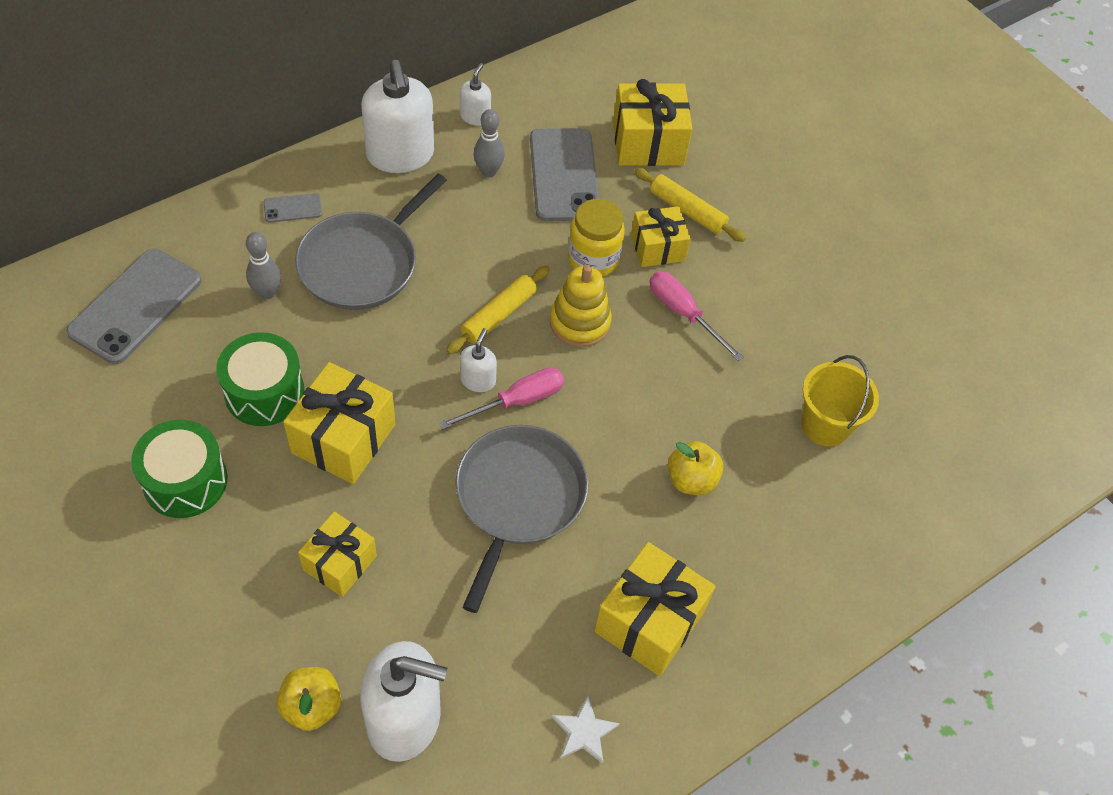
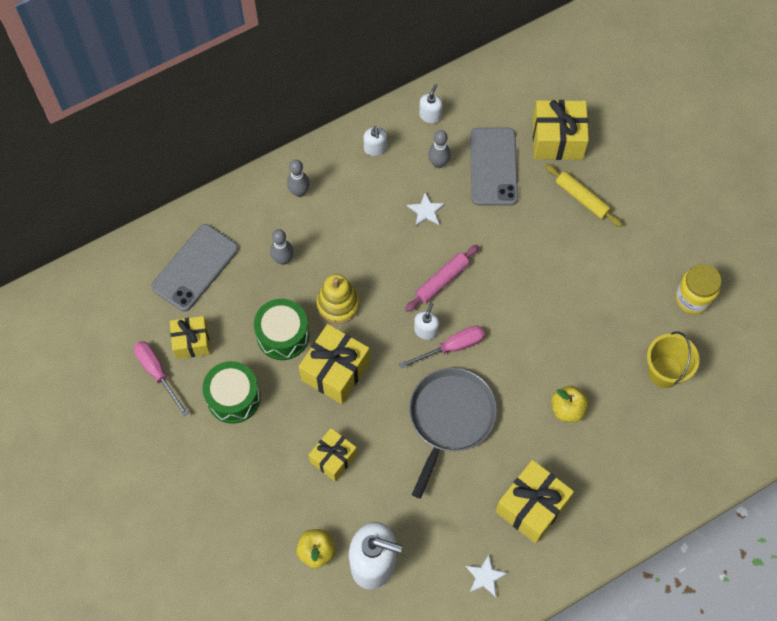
camera: 10 degrees right, 10 degrees up
grey phone [264,193,322,223] -> grey bowling pin [287,160,310,197]
grey pan [295,174,447,310] -> none
white soap dispenser [361,60,434,173] -> white soap dispenser [363,126,387,156], size x0.48
yellow rolling pin [446,266,550,354] -> pink rolling pin [405,245,479,312]
yellow stacking toy [550,265,612,347] -> yellow stacking toy moved to [316,274,360,324]
yellow jar [568,199,625,276] -> yellow jar moved to [675,264,721,314]
yellow gift [631,206,691,267] -> yellow gift moved to [170,316,210,359]
pink screwdriver [650,271,743,361] -> pink screwdriver moved to [134,341,189,417]
none -> white star [407,192,445,226]

